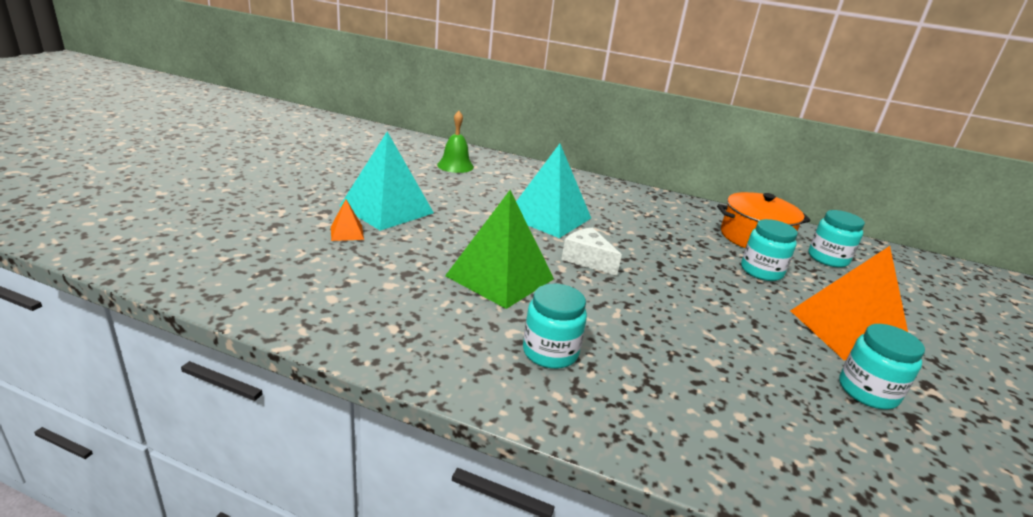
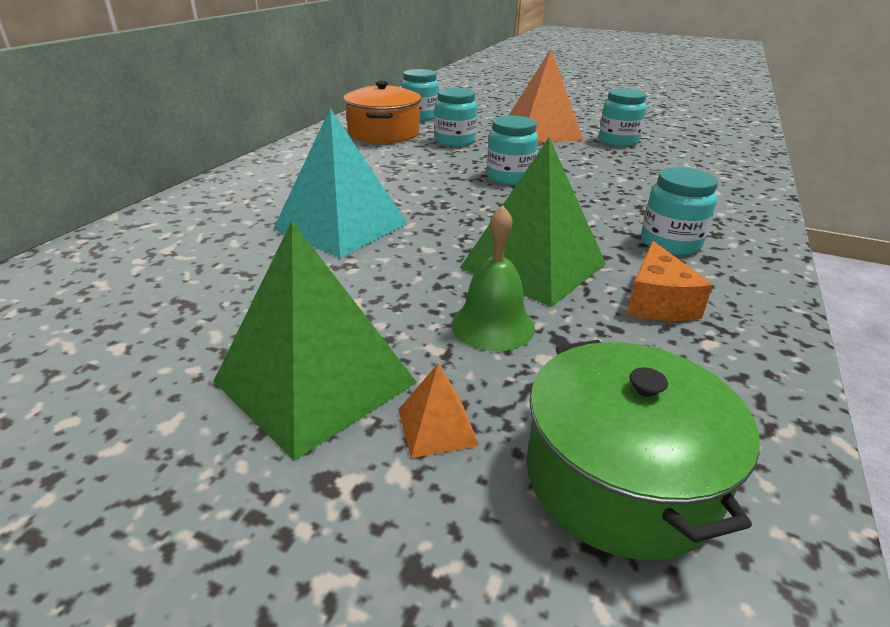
camera: 85 degrees left, 5 degrees up
turquoise pyramid [340,132,434,231] -> green pyramid [213,221,417,461]
green bell [437,111,474,173] -> green bell moved to [452,205,535,351]
white cheese [561,227,622,276] -> none
none -> turquoise jar [487,115,538,185]
none -> green pot [526,340,760,560]
none -> orange cheese [627,241,713,321]

